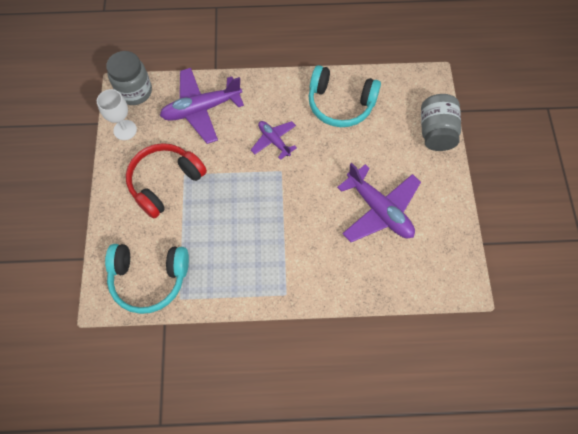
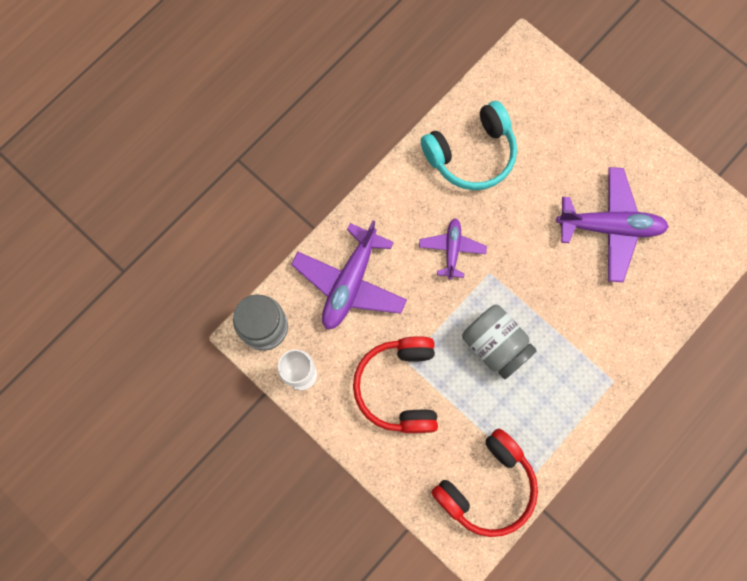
camera: 45 degrees left, 10 degrees up
turquoise headphones [105,244,189,314] -> red headphones [431,429,538,537]
purple plane [251,121,297,160] -> purple plane turned 90 degrees clockwise [419,218,487,280]
grey jar [421,94,461,151] -> grey jar moved to [462,305,537,379]

